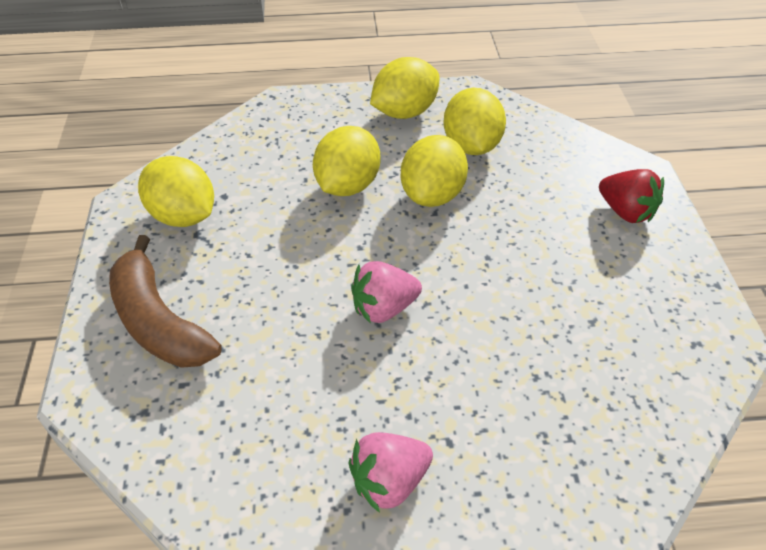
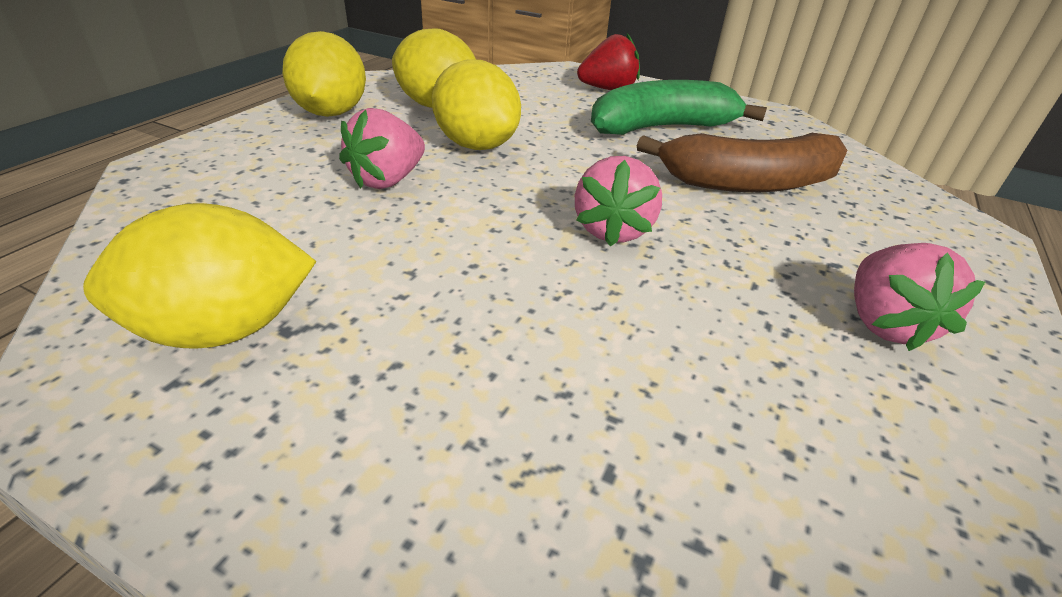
camera: 60 degrees left, 10 degrees down
brown banana [109,235,222,368] -> brown banana moved to [637,133,848,192]
yellow lemon [313,126,380,196] -> pink strawberry [339,108,425,189]
none -> green banana [591,80,767,135]

